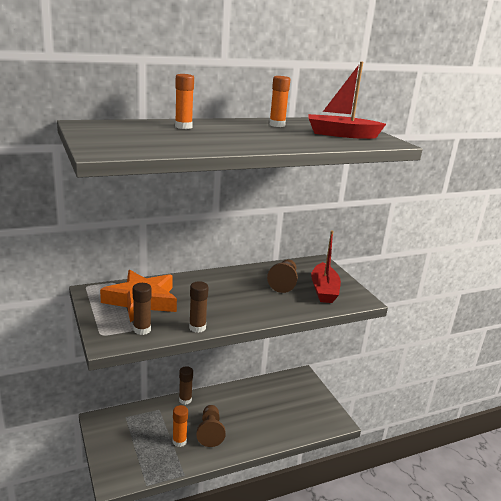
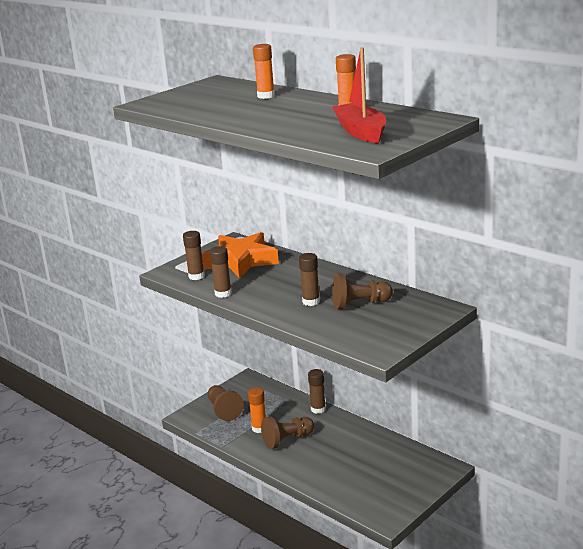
camera: 70 degrees right, 0 degrees up
red boat [311,230,341,303] -> none
none -> brown pawn [208,385,244,421]
none -> brown glue stick [299,253,320,306]

